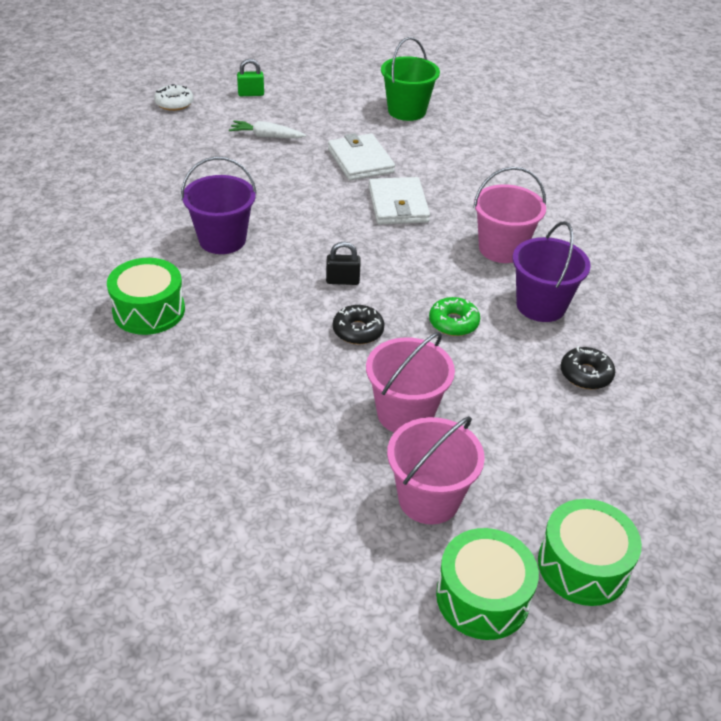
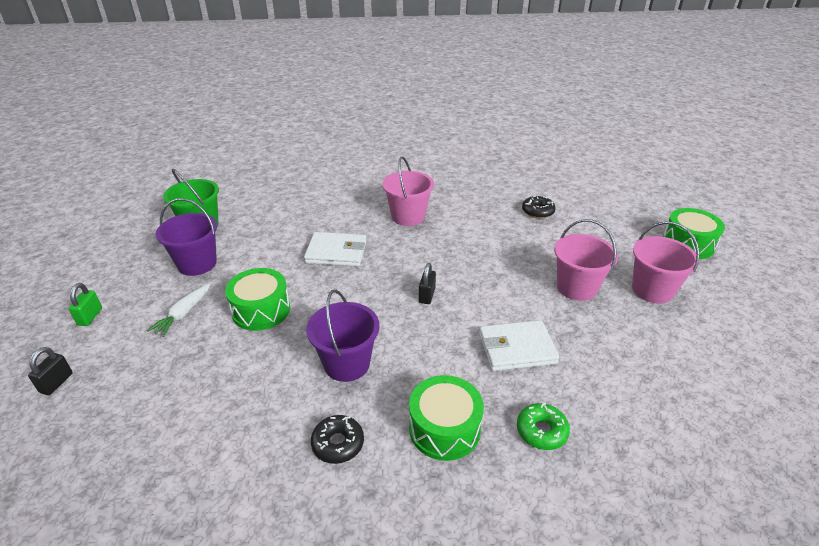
camera: 75 degrees left, 5 degrees down
white donut [154,84,194,111] -> black padlock [28,347,73,395]
white wallet [328,133,395,181] -> white wallet moved to [479,320,559,371]
black donut [333,305,385,345] -> black donut moved to [311,415,364,464]
green donut [429,297,480,336] -> green donut moved to [517,402,570,450]
green drum [436,528,539,640] -> green drum moved to [225,268,290,331]
purple bucket [513,221,591,322] -> purple bucket moved to [156,198,217,276]

